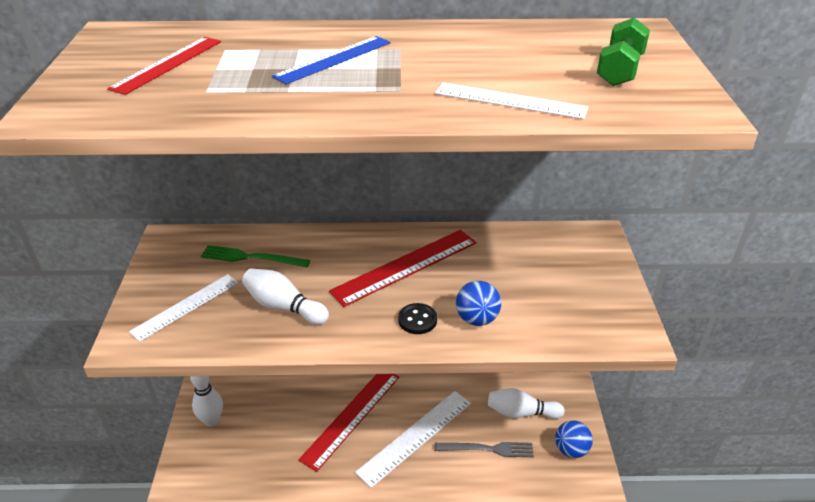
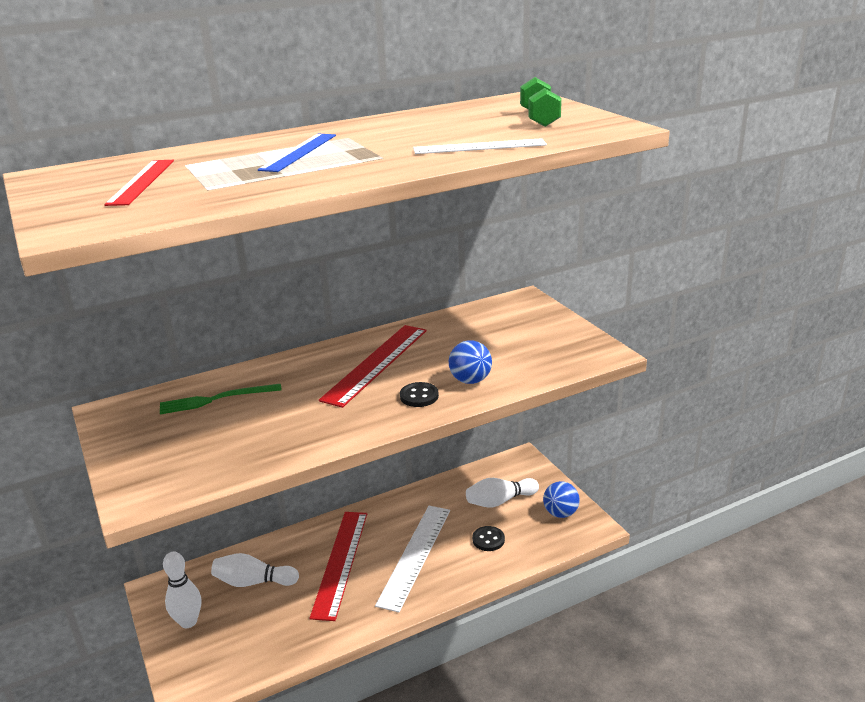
camera: 25 degrees left, 10 degrees down
white ruler [129,274,238,342] -> none
white bowling pin [242,268,329,325] -> white bowling pin moved to [211,553,299,587]
grey fork [435,442,534,457] -> black button [472,526,505,551]

